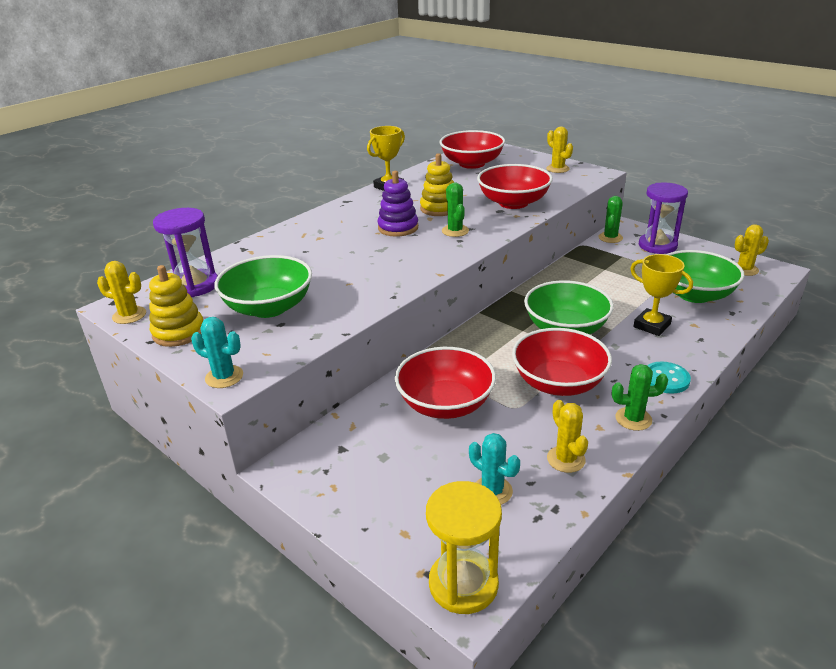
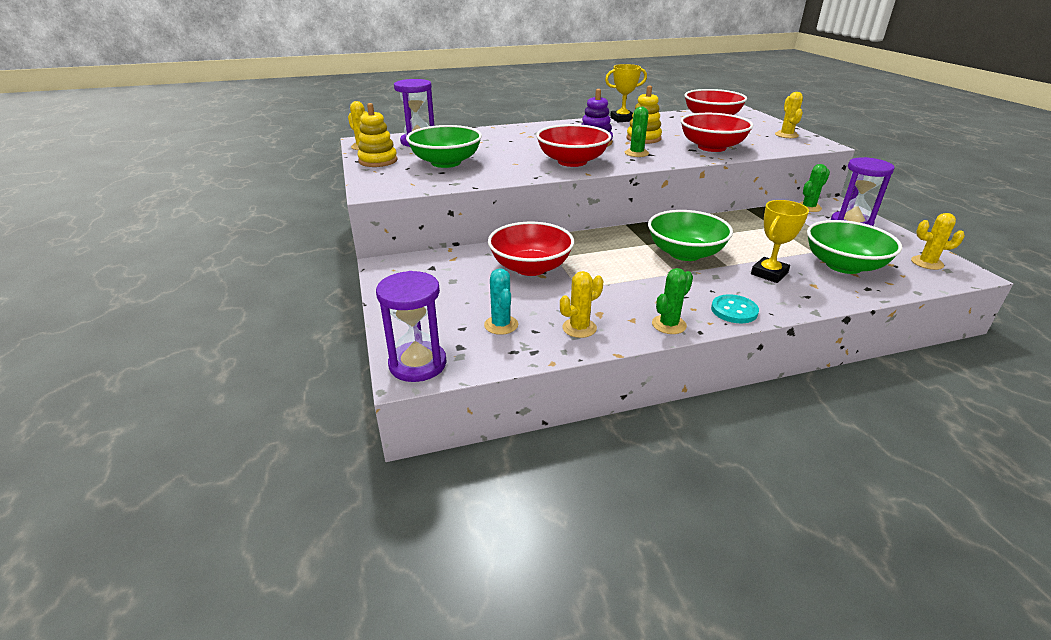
camera: 30 degrees right, 0 degrees up
turquoise cactus [191,317,243,388] -> none
yellow hourglass [426,481,502,614] -> purple hourglass [376,271,447,382]
red bowl [512,328,612,396] -> red bowl moved to [536,124,611,167]
yellow cactus [547,400,588,473] -> yellow cactus turned 45 degrees clockwise [560,271,603,338]
green cactus [612,364,668,431] -> green cactus turned 75 degrees counterclockwise [652,268,693,334]
yellow trophy [630,254,693,336] -> yellow trophy turned 60 degrees clockwise [751,200,809,283]

